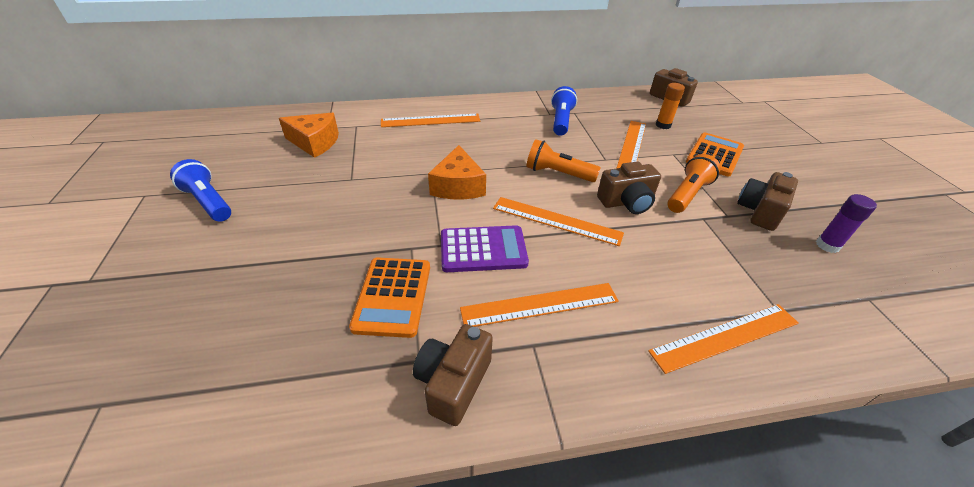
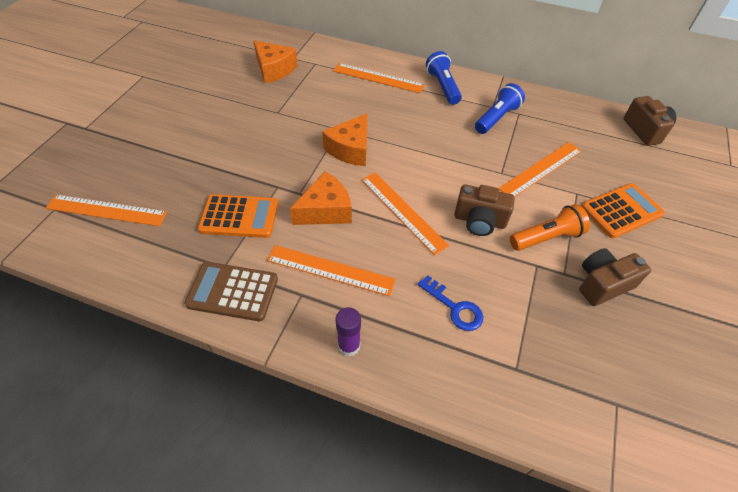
camera: 30 degrees right, 10 degrees up
blue flashlight [170,159,231,222] -> blue flashlight moved to [426,51,462,105]
orange calculator [349,258,430,338] -> orange calculator turned 120 degrees counterclockwise [198,194,278,238]
brown camera [413,324,493,426] -> brown calculator [184,262,278,321]
purple calculator [441,225,529,272] -> orange cheese [290,171,352,225]
orange flashlight [526,139,600,182] -> none
orange ruler [648,304,799,374] -> orange ruler moved to [46,195,167,226]
orange glue stick [656,83,685,129] -> none
purple glue stick [816,194,877,253] -> purple glue stick moved to [336,307,361,357]
none -> blue key [418,275,483,331]

